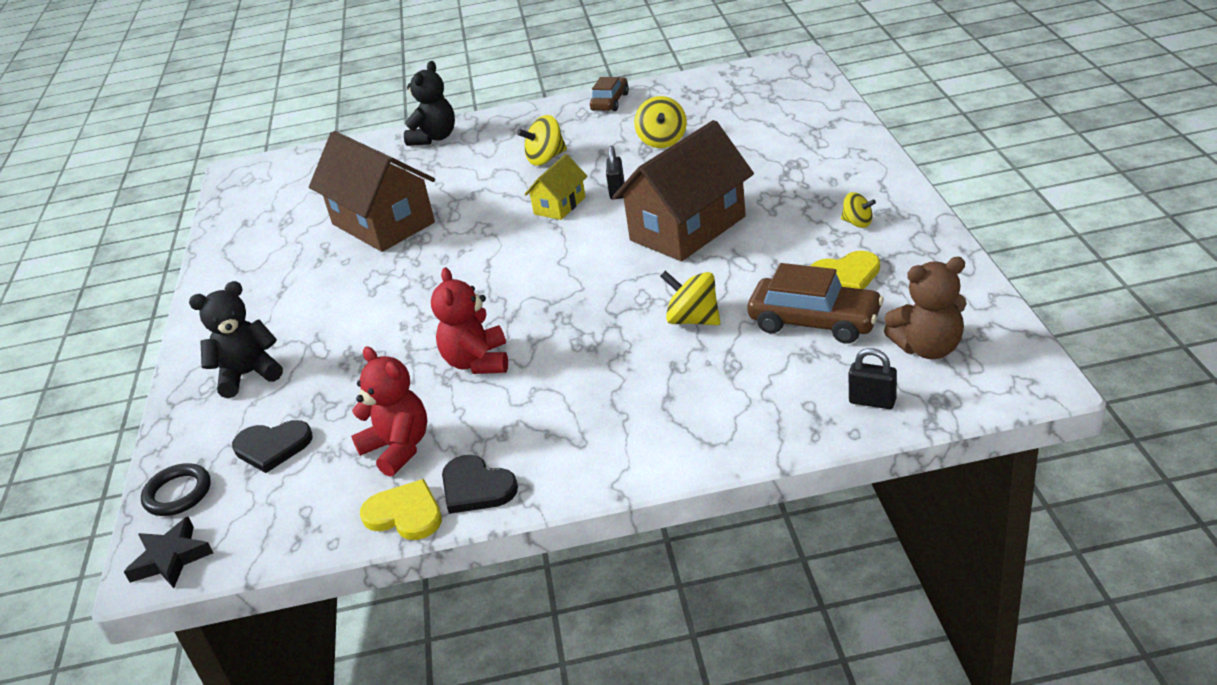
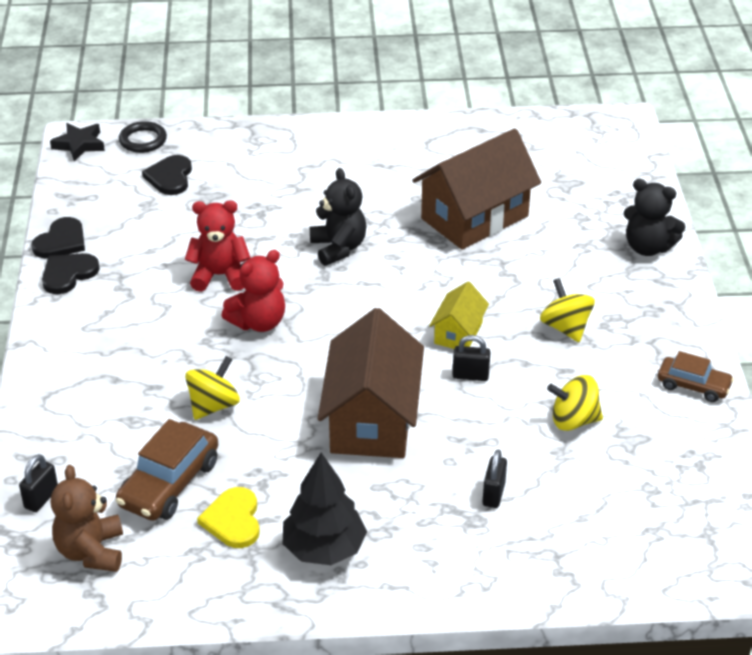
camera: 90 degrees right, 5 degrees up
black teddy bear [189,281,283,398] -> black teddy bear moved to [310,168,367,266]
red teddy bear [351,347,427,477] -> red teddy bear moved to [221,250,285,332]
yellow heart [360,479,442,540] -> black heart [31,217,85,258]
yellow house [524,154,588,220] -> yellow house turned 75 degrees clockwise [429,282,489,349]
brown house [612,120,754,261] -> brown house turned 45 degrees clockwise [318,308,424,458]
yellow spinning top [841,192,876,228] -> black tree [283,453,367,565]
none -> black padlock [483,450,507,508]

